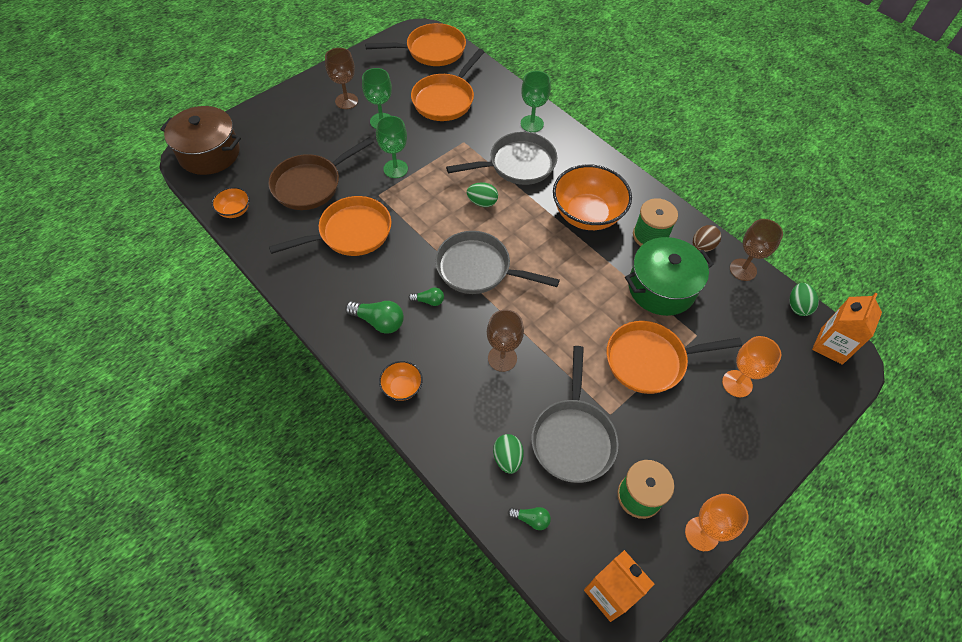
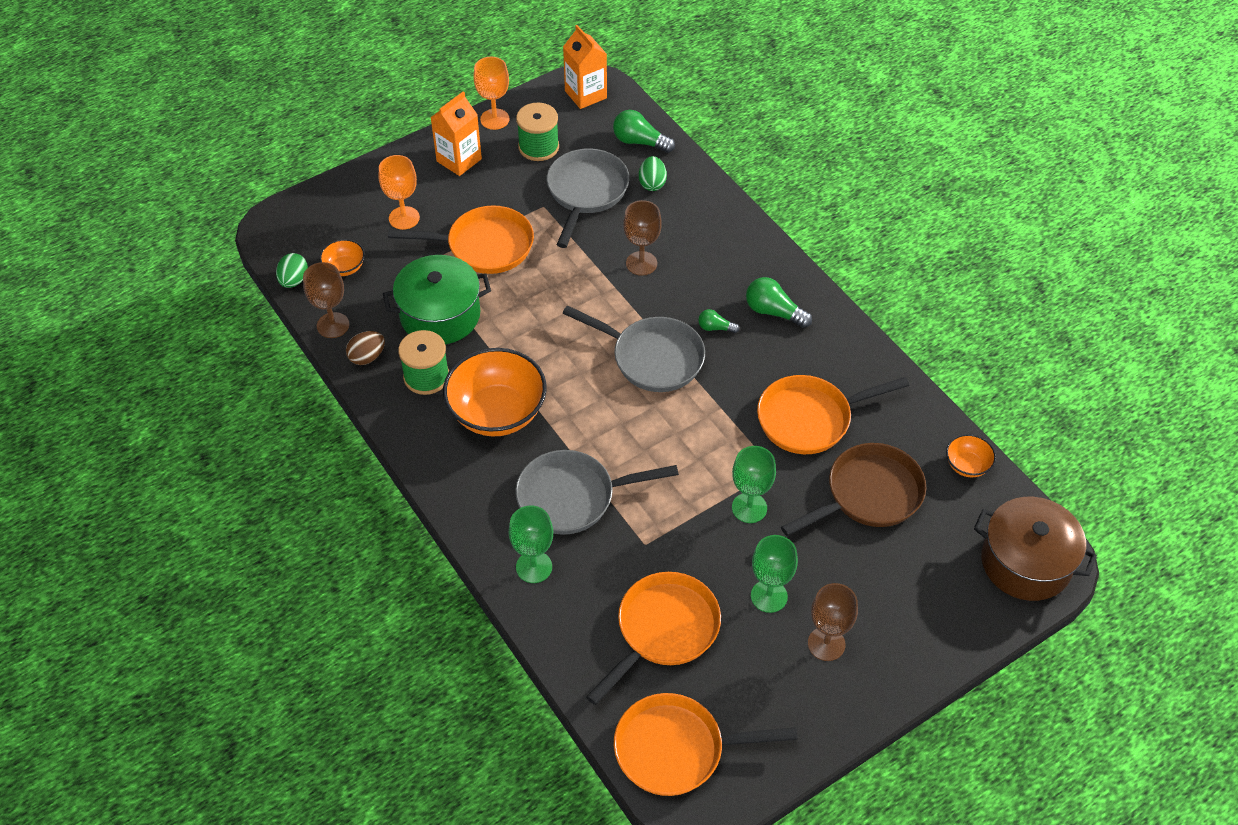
camera: 170 degrees left, 5 degrees down
orange bowl [379,361,423,401] -> orange bowl moved to [320,239,365,276]
green egg [467,182,498,207] -> none
green light bulb [508,507,551,530] -> green light bulb [613,110,675,153], size x1.72
orange carton [812,293,882,365] -> orange carton moved to [430,91,482,176]

